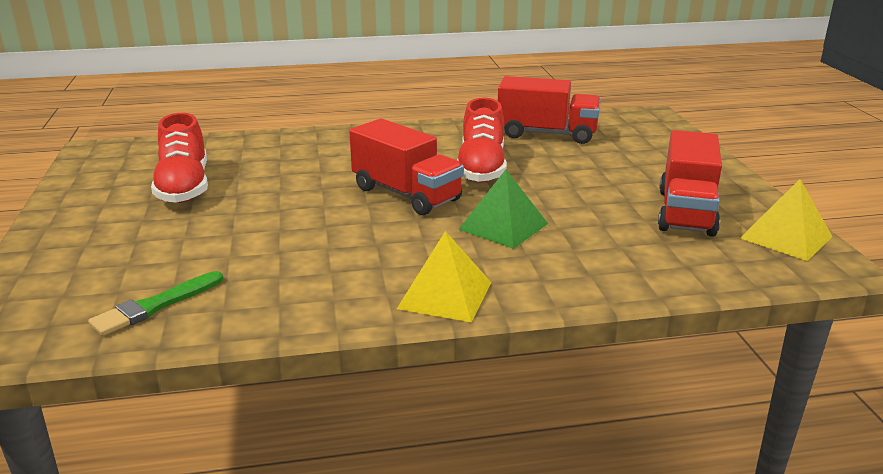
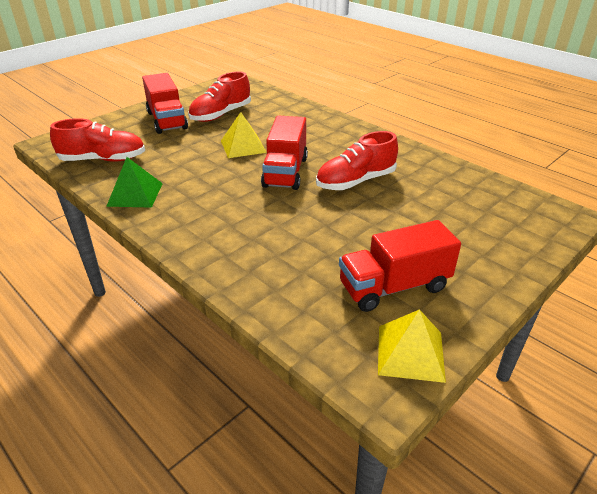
camera: 55 degrees right, 10 degrees up
green brush [88,271,223,336] -> red shoe [50,118,145,162]
yellow pyramid [397,231,491,322] -> yellow pyramid moved to [221,112,267,158]
green pyramid [458,170,548,249] -> green pyramid moved to [106,157,163,208]
red truck [498,76,601,144] -> red truck moved to [142,73,188,134]

